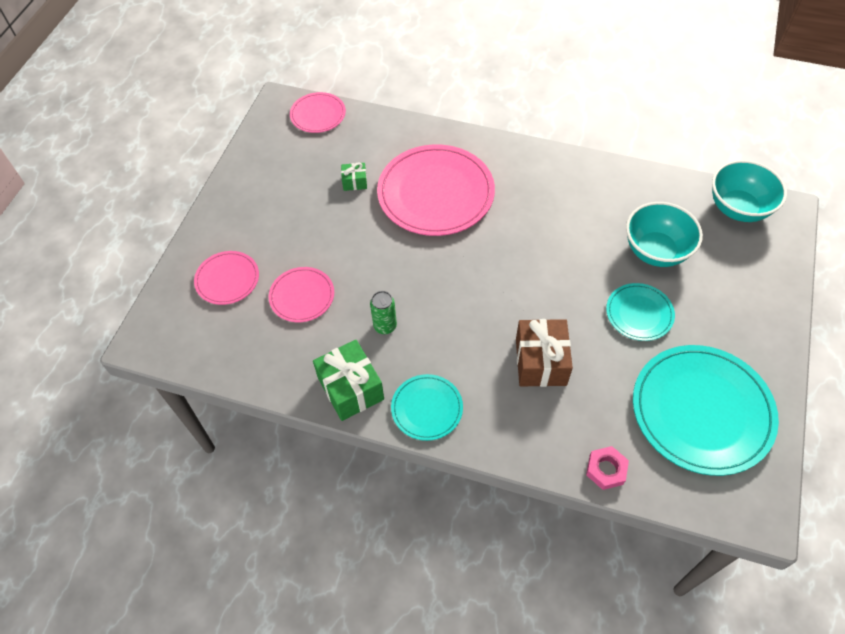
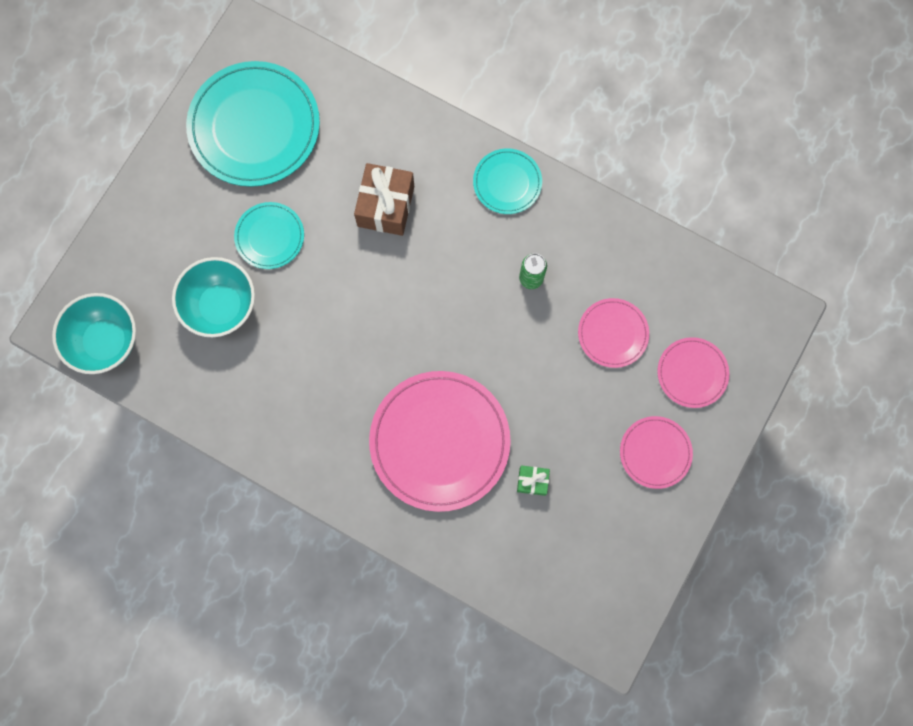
camera: 170 degrees left, 20 degrees up
pink plate [290,92,346,133] -> pink plate moved to [620,416,693,489]
green gift [313,340,384,421] -> none
pink nut [586,446,629,490] -> none

